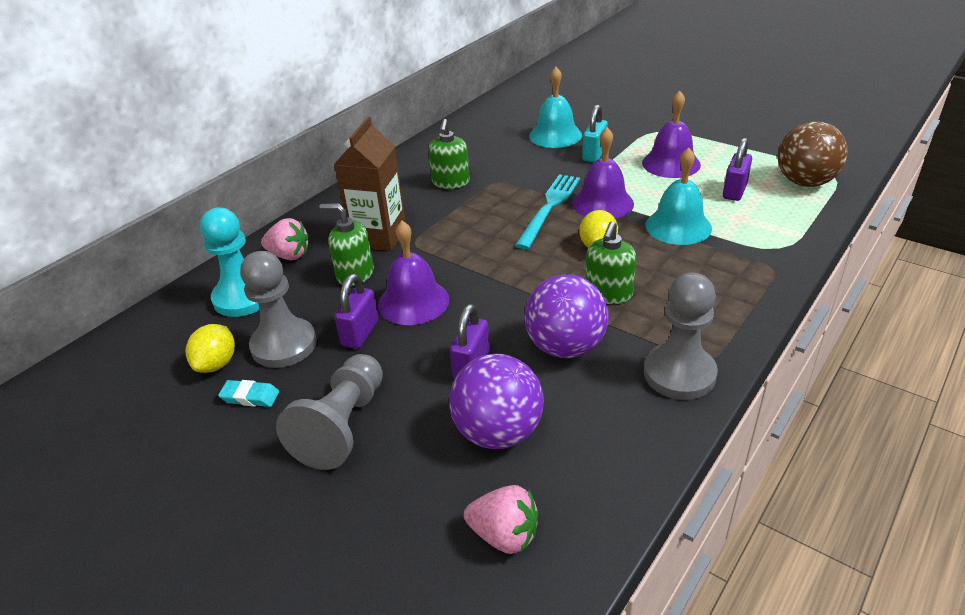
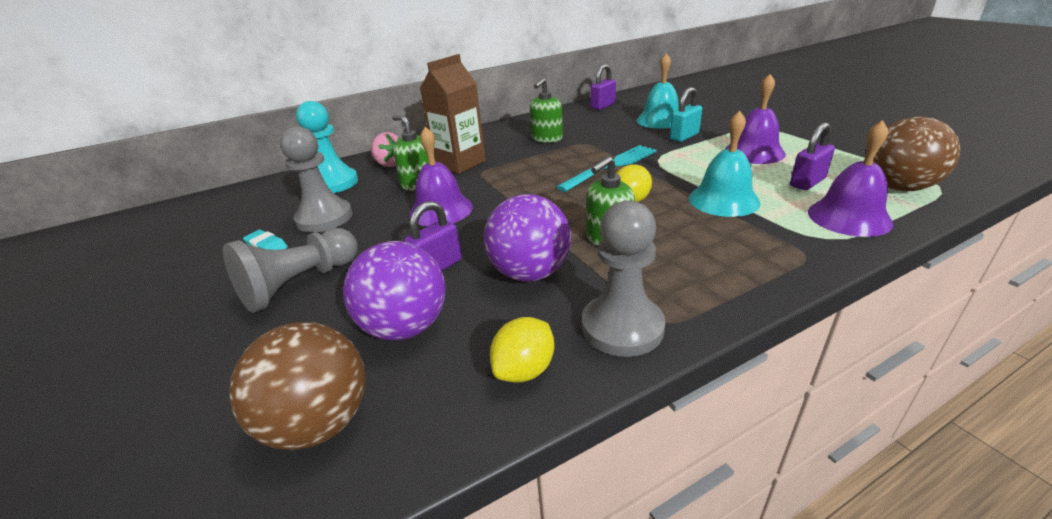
camera: 25 degrees right, 5 degrees down
yellow lemon [186,324,235,373] -> yellow lemon moved to [490,317,554,383]
purple padlock [334,274,379,349] -> purple padlock moved to [591,64,616,110]
pink strawberry [464,485,538,554] -> brown ball [229,322,366,450]
purple bell [572,127,634,219] -> purple bell moved to [808,120,893,237]

